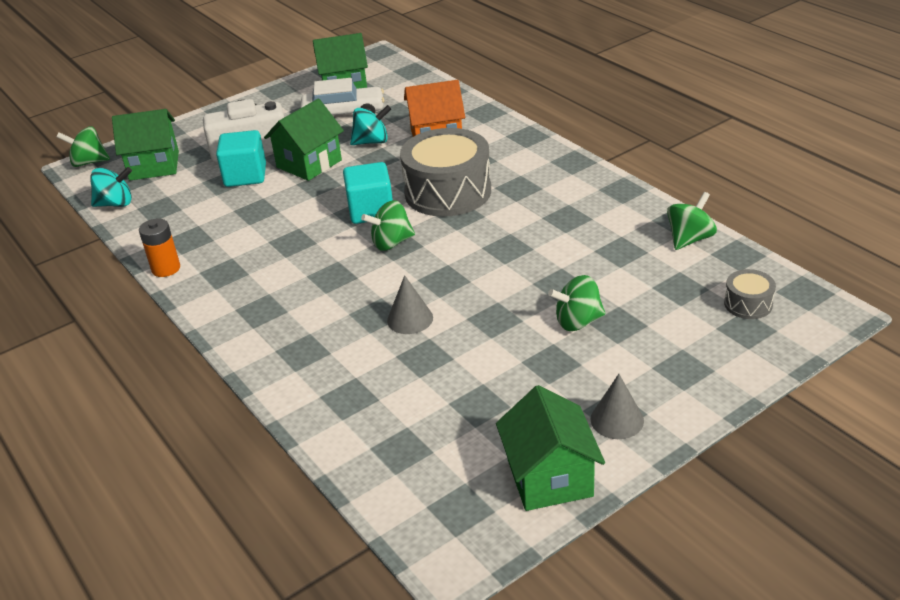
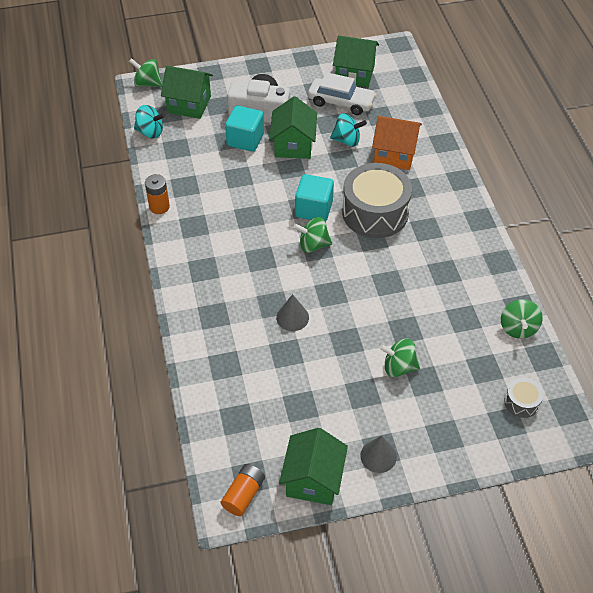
camera: 20 degrees right, 15 degrees up
green house [264,99,344,181] -> green house turned 60 degrees counterclockwise [269,96,317,159]
green spinning top [667,192,717,250] -> green spinning top turned 120 degrees clockwise [501,299,543,339]
none -> orange battery [221,464,265,516]

